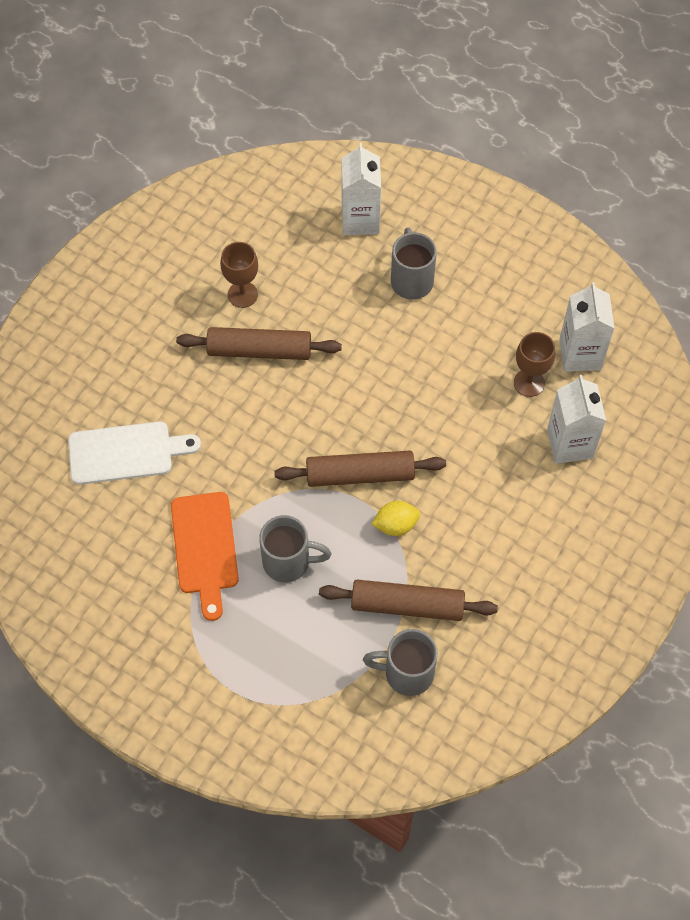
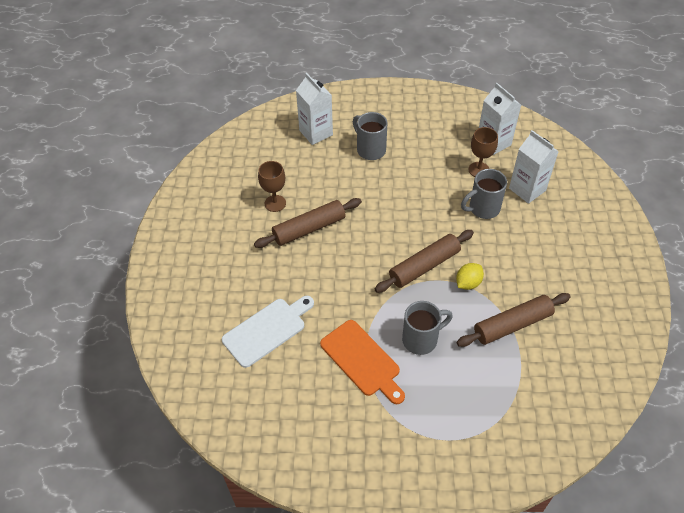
camera: 30 degrees left, 10 degrees down
grey mug [363,629,438,696] -> grey mug moved to [461,169,507,219]

